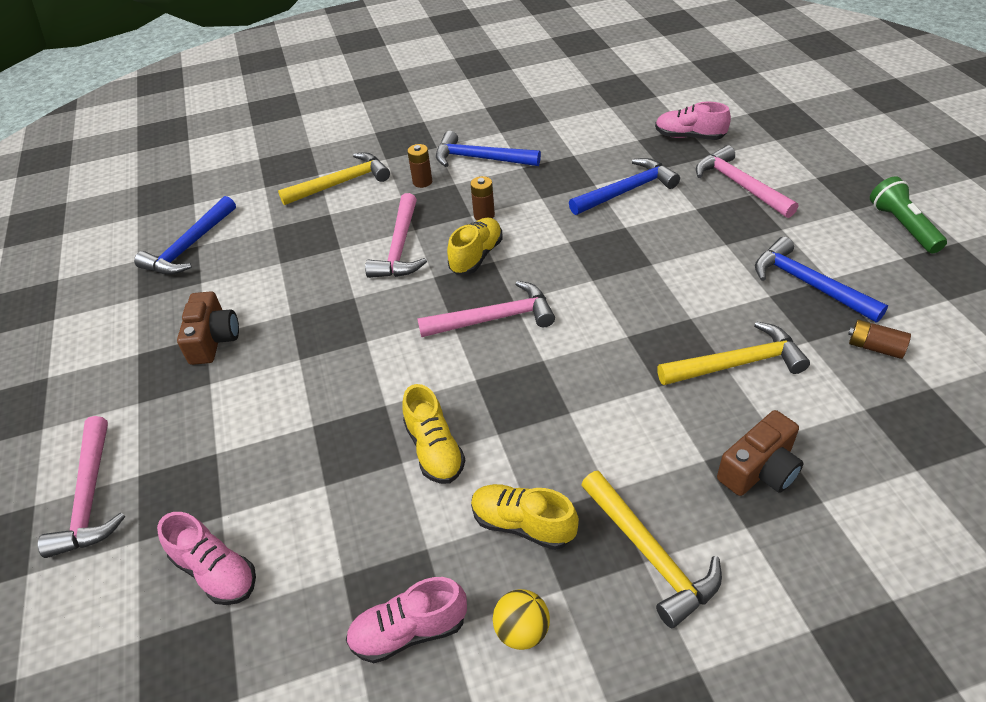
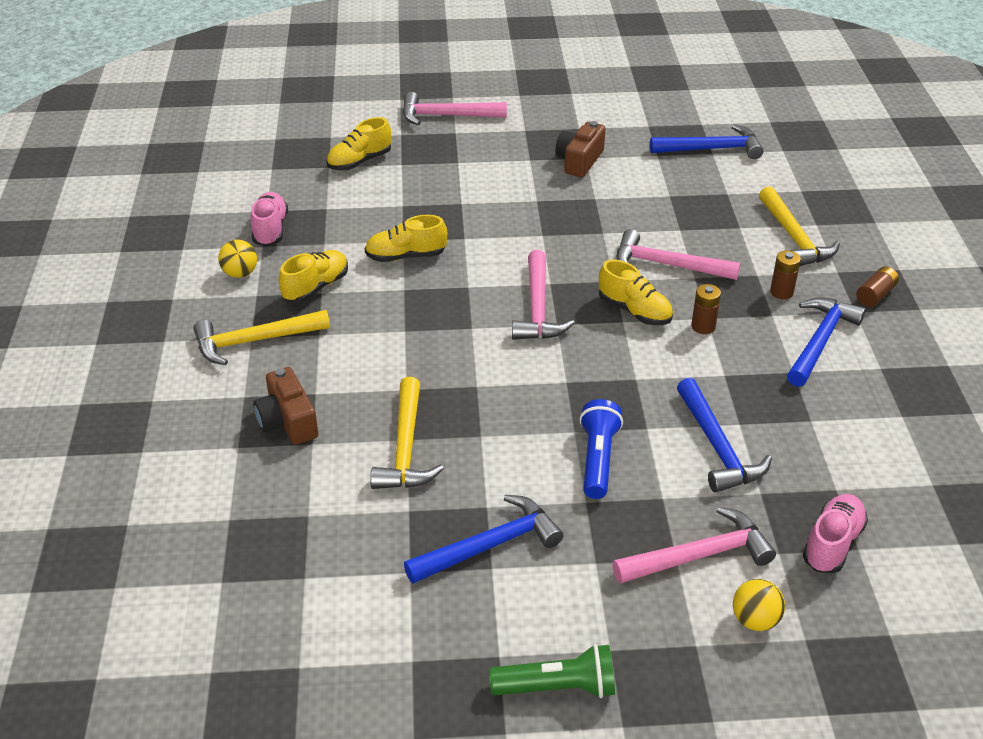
camera: 100 degrees right, 5 degrees down
blue hammer [134,196,236,275] -> blue hammer turned 135 degrees clockwise [650,125,764,159]
pink shoe [157,512,256,605] -> yellow shoe [326,117,391,170]
brown camera [177,291,239,365] -> brown camera turned 105 degrees clockwise [555,121,606,177]
brown battery [848,320,911,359] -> brown battery moved to [856,266,899,307]
none -> blue flashlight [579,399,623,499]
none -> yellow ball [733,579,785,631]

